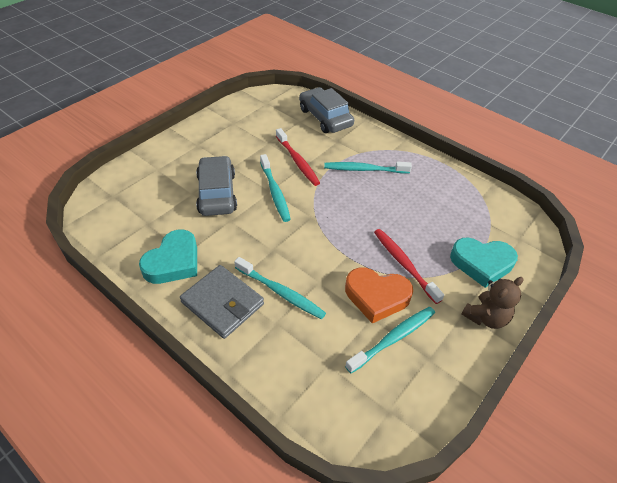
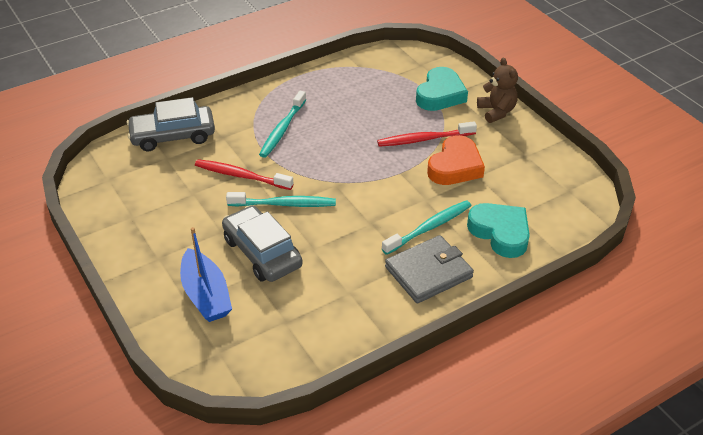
camera: 70 degrees left, 5 degrees down
turquoise heart [139,230,197,284] -> turquoise heart moved to [467,203,530,258]
grey car [196,156,237,216] -> grey car turned 45 degrees clockwise [222,206,303,282]
red toothbrush [276,128,320,186] -> red toothbrush turned 150 degrees counterclockwise [195,159,293,190]
turquoise toothbrush [345,307,435,373] -> none
none -> blue boat [180,227,232,322]

